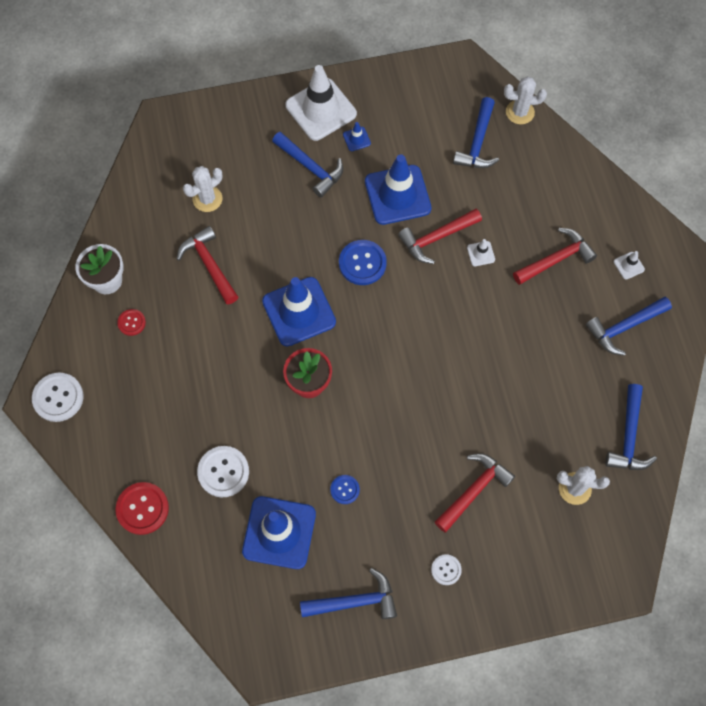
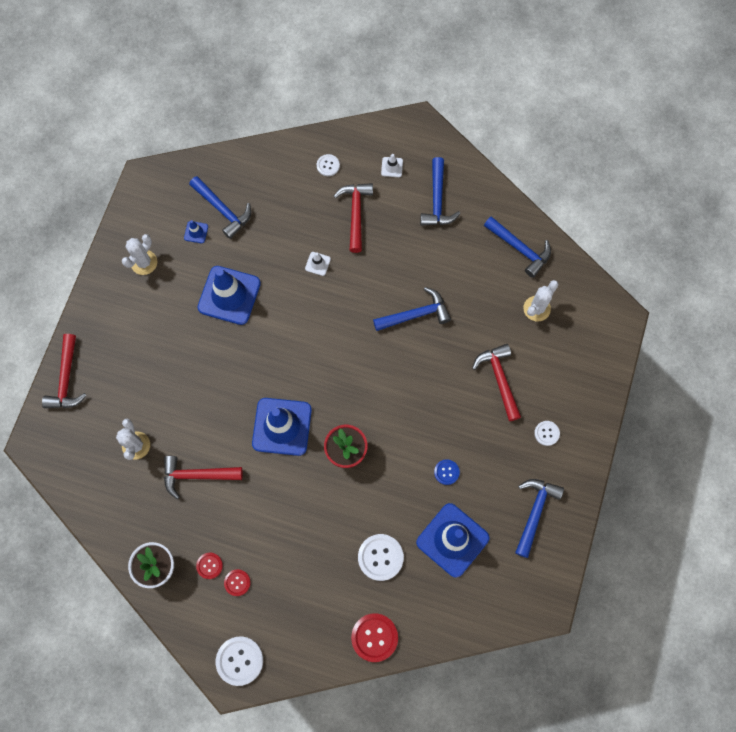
camera: 60 degrees left, 5 degrees up
blue hammer [272,132,343,198] -> blue hammer moved to [373,287,451,331]
white traffic cone [285,65,357,141] -> none
blue button [339,240,387,285] -> none
blue traffic cone [343,122,371,151] -> blue traffic cone moved to [184,220,208,243]
red hammer [398,209,482,264] -> red hammer moved to [42,334,87,408]
white cactus [504,76,547,124] -> white cactus moved to [122,234,157,275]
none -> red button [224,569,251,596]
none -> white button [317,154,340,176]

